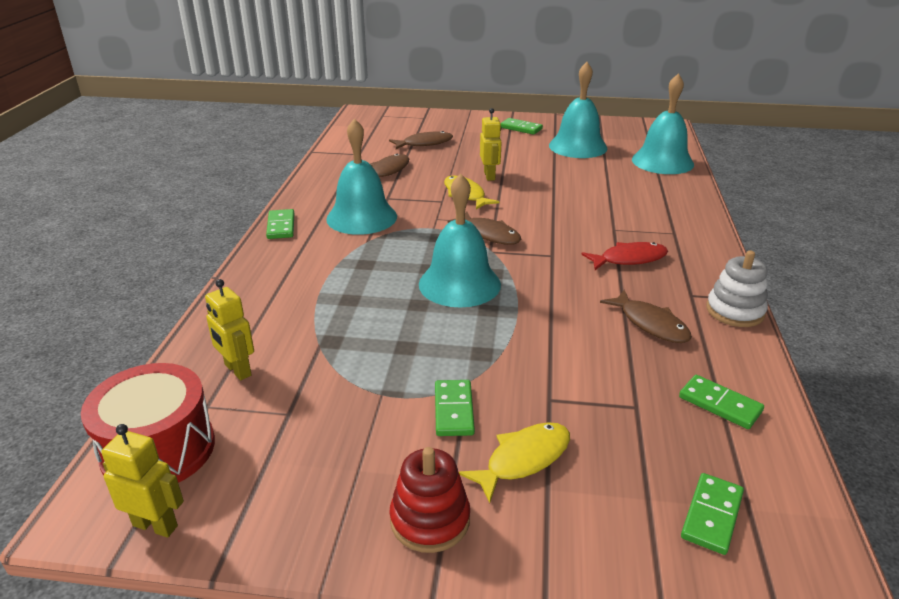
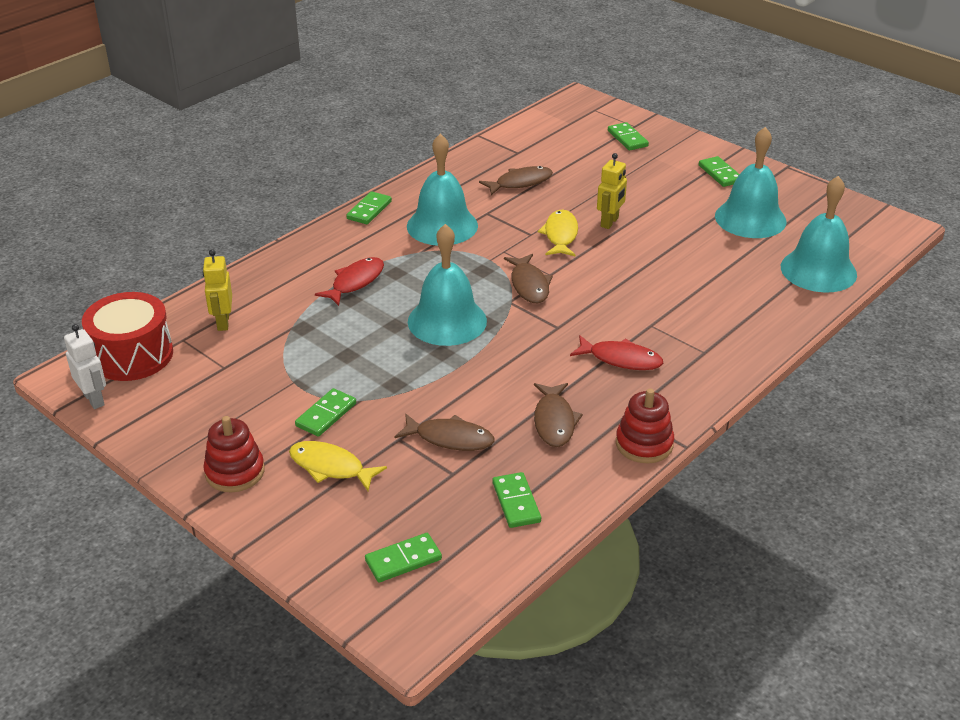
camera: 35 degrees right, 5 degrees up
yellow robot [101,424,184,538] -> white robot [64,324,106,409]
brown fish [389,131,453,149] -> brown fish moved to [394,413,495,451]
yellow fish [459,422,570,503] -> yellow fish turned 150 degrees counterclockwise [289,441,387,491]
white stacking toy [706,250,768,327] -> red stacking toy [616,388,674,463]
none -> red fish [315,257,384,306]
none -> green domino [608,122,649,151]

